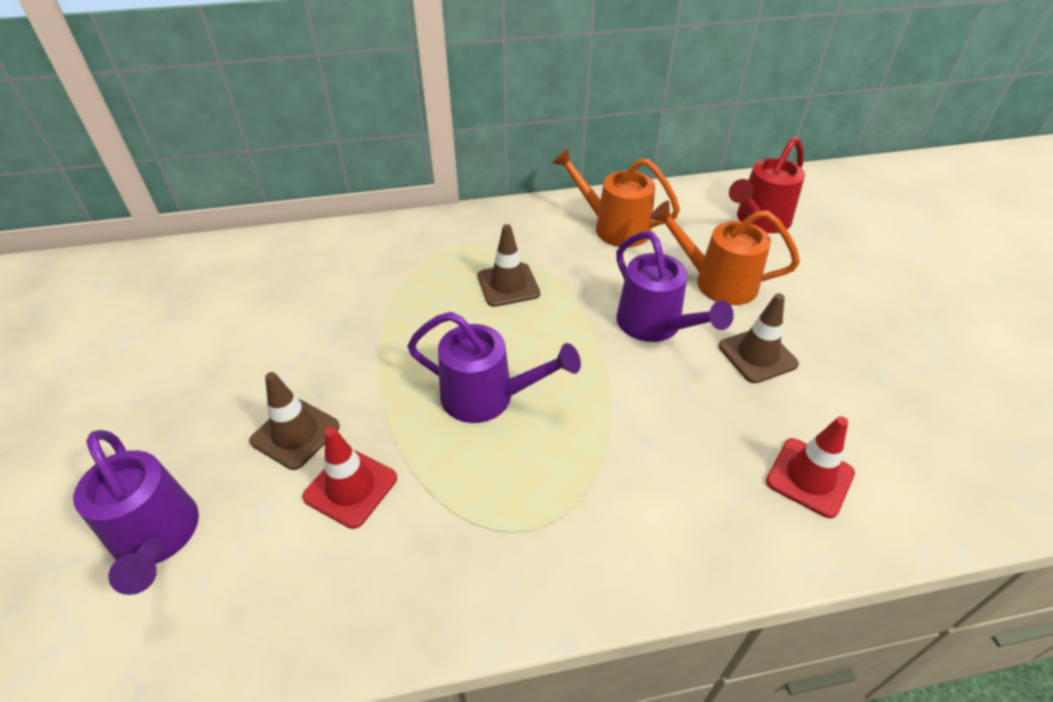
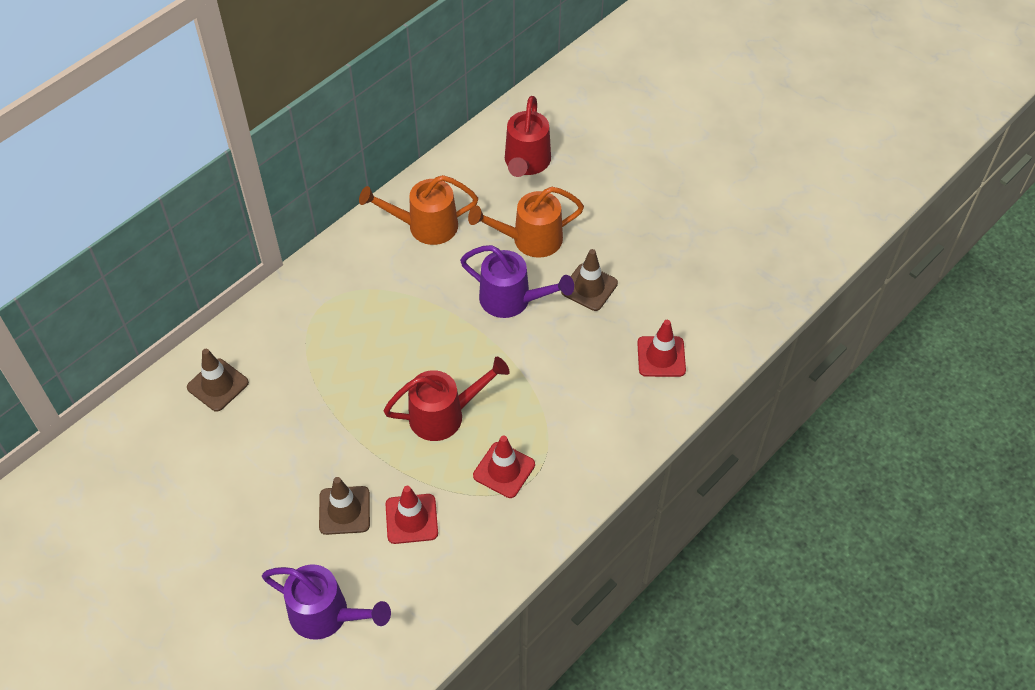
camera: 35 degrees left, 10 degrees up
purple watering can [407,312,581,423] -> red watering can [383,357,510,441]
brown traffic cone [477,224,540,307] -> brown traffic cone moved to [187,349,249,412]
none -> red traffic cone [473,435,535,498]

